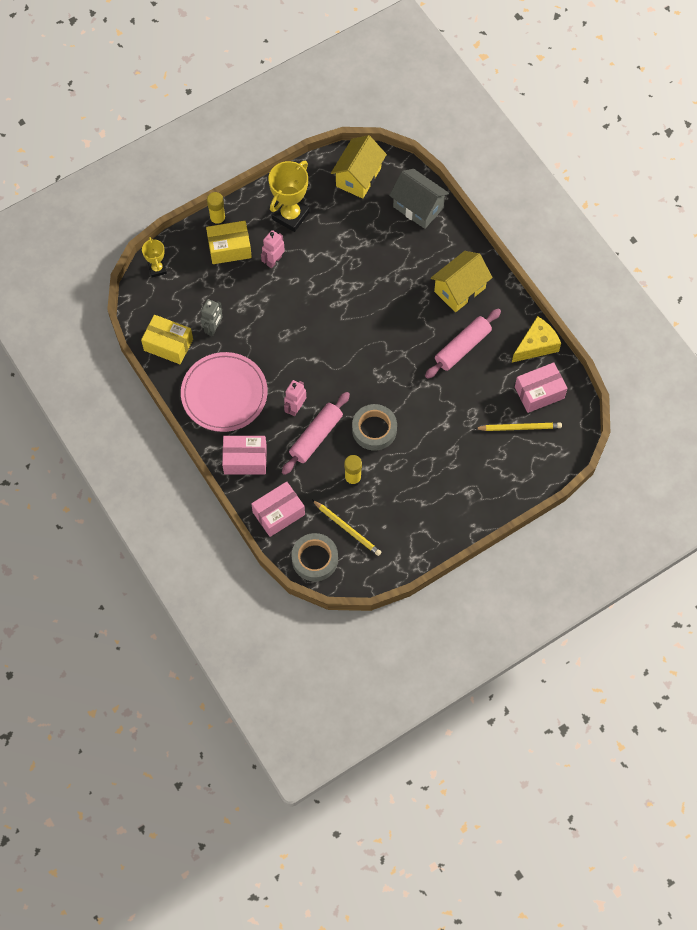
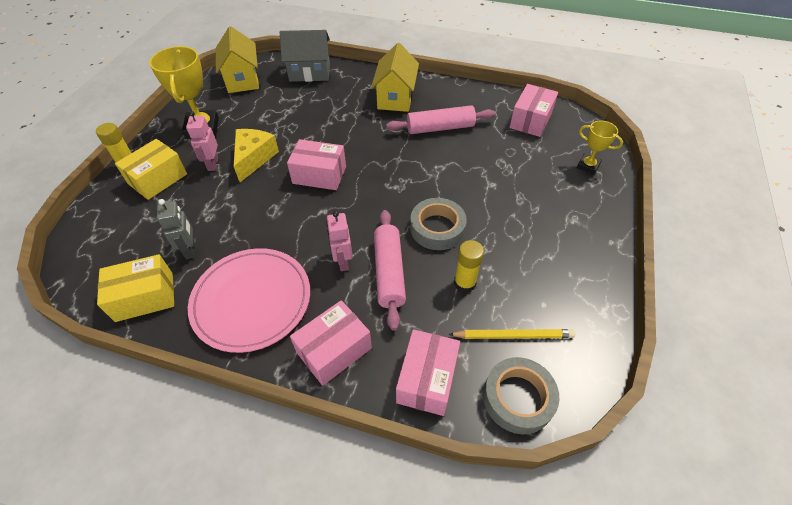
camera: 40 degrees left, 15 degrees down
yellow trophy [142,237,167,277] -> yellow trophy moved to [577,121,623,175]
pink rolling pin [425,308,501,379] -> pink rolling pin turned 75 degrees clockwise [386,105,495,134]
yellow pencil [474,422,562,431] -> none
yellow cheese [512,316,561,363] -> yellow cheese moved to [234,129,279,182]
none -> pink box [287,139,346,190]

